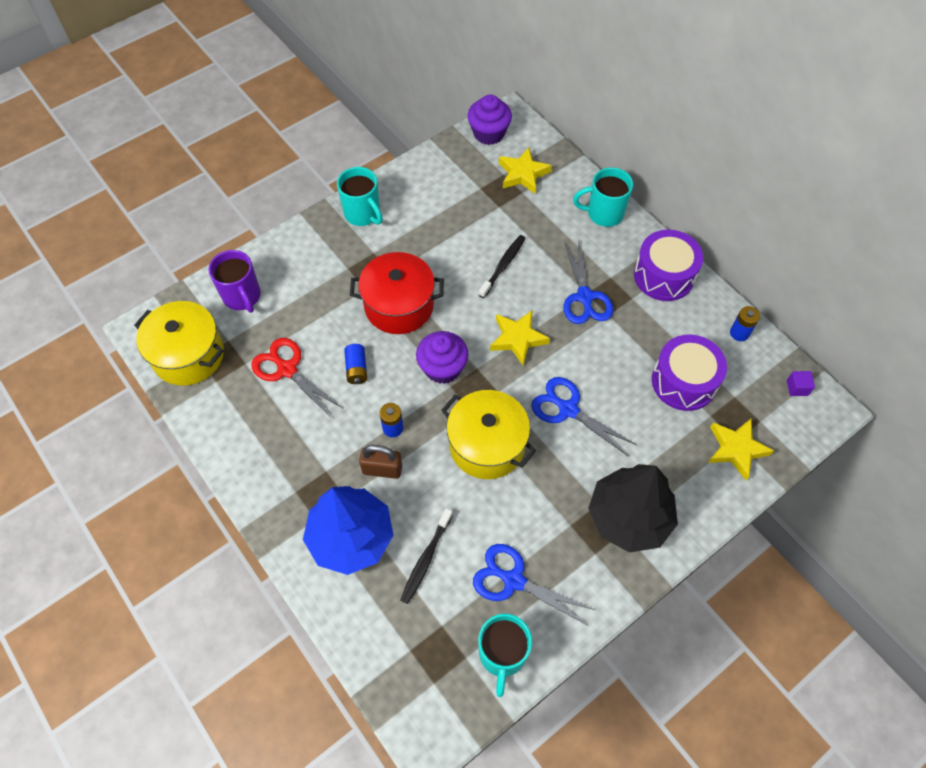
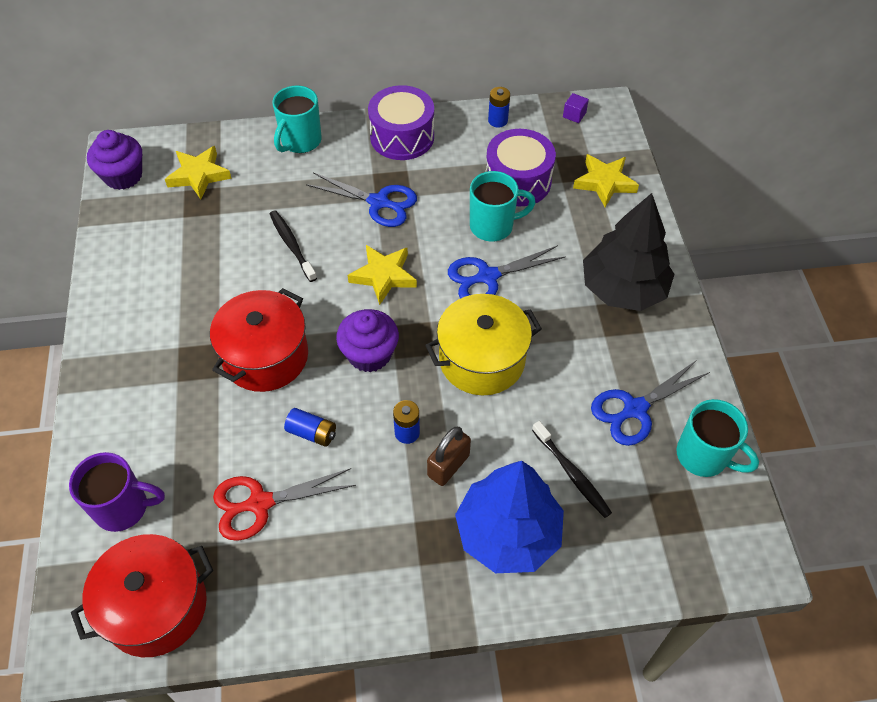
camera: 60 degrees left, 5 degrees down
yellow pot [134,301,224,386] -> red pot [71,534,213,657]
turquoise mug [337,167,383,226] -> turquoise mug moved to [470,171,535,241]

